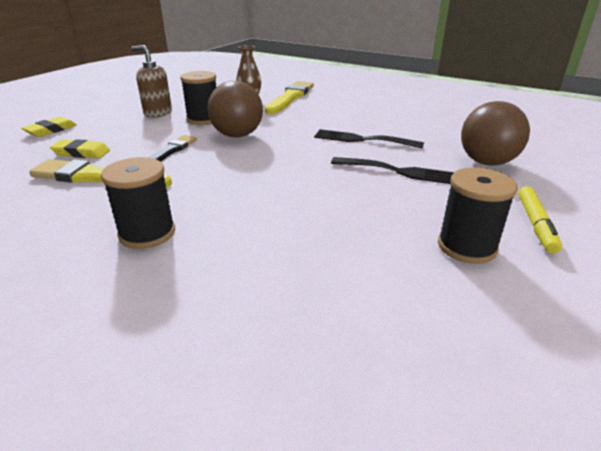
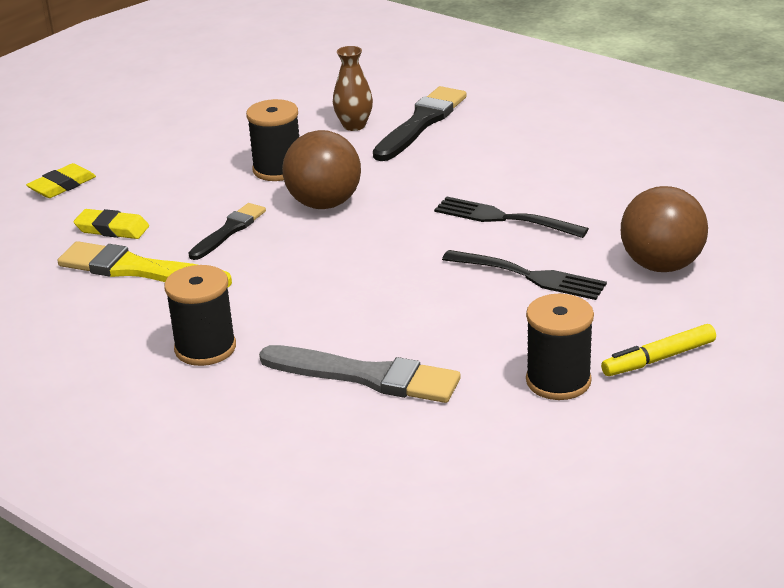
camera: 10 degrees right, 0 degrees up
brown soap dispenser [131,45,172,118] -> none
yellow brush [265,81,314,114] -> black brush [373,86,467,161]
yellow marker [518,186,562,254] -> yellow marker turned 45 degrees clockwise [601,324,716,376]
none -> grey brush [259,345,461,403]

